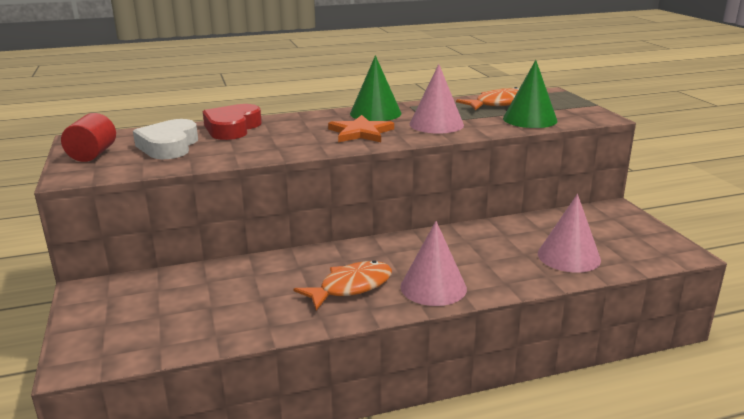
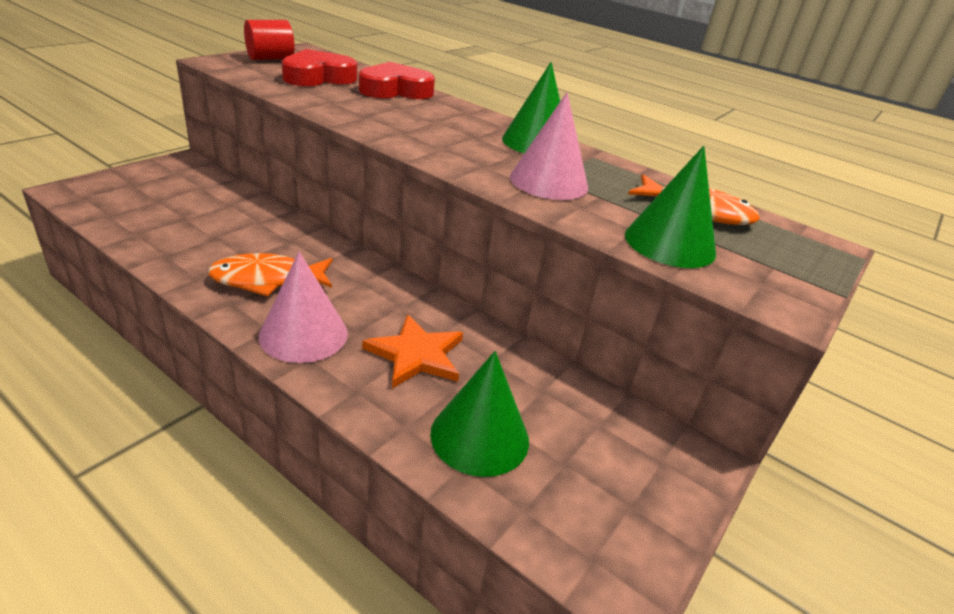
camera: 50 degrees right, 10 degrees up
white heart [133,119,198,159] -> red heart [282,49,357,86]
orange fish [294,260,392,310] -> orange fish turned 150 degrees clockwise [208,253,332,297]
orange star [328,115,394,142] -> orange star moved to [362,315,463,388]
pink cone [538,194,601,273] -> green cone [430,351,529,477]

